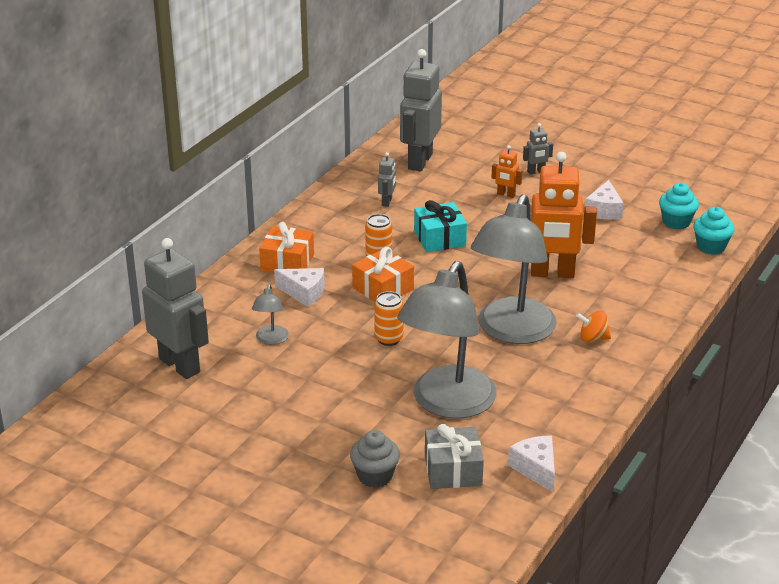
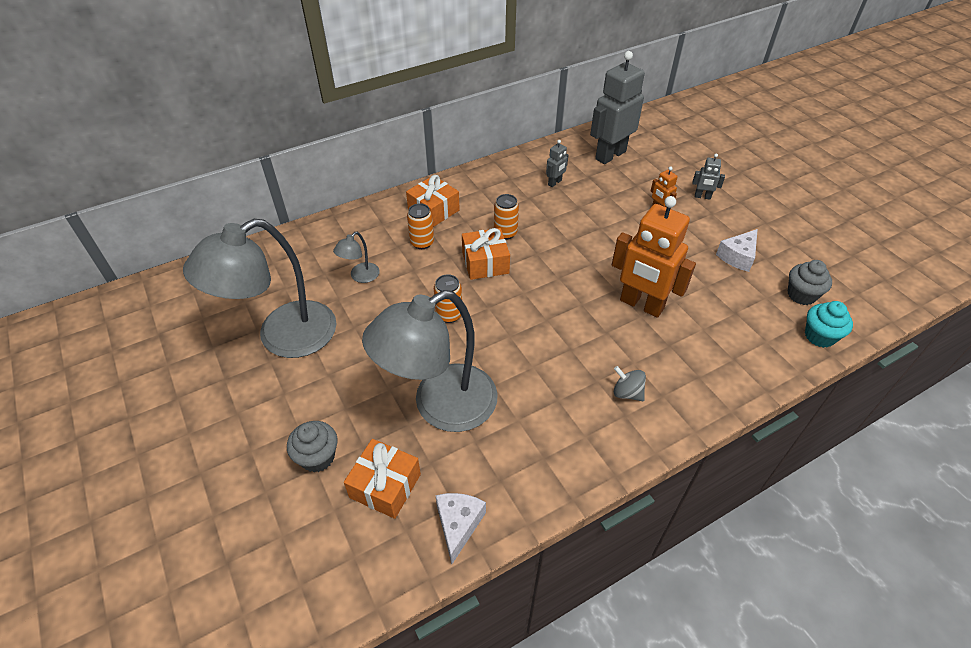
camera: 30 degrees right, 15 degrees up
grey robot [142,238,209,379] -> none
white cheese [274,268,325,307] -> orange can [407,203,434,249]
turquoise gift [414,200,467,252] -> none
grey gift [425,424,484,489] -> orange gift [344,439,421,519]
grey lamp [471,194,557,344] -> grey lamp moved to [183,219,336,358]
orange spinning top [576,310,611,342] -> grey spinning top [614,366,646,401]
turquoise cupcake [659,183,699,230] -> grey cupcake [788,260,832,305]

